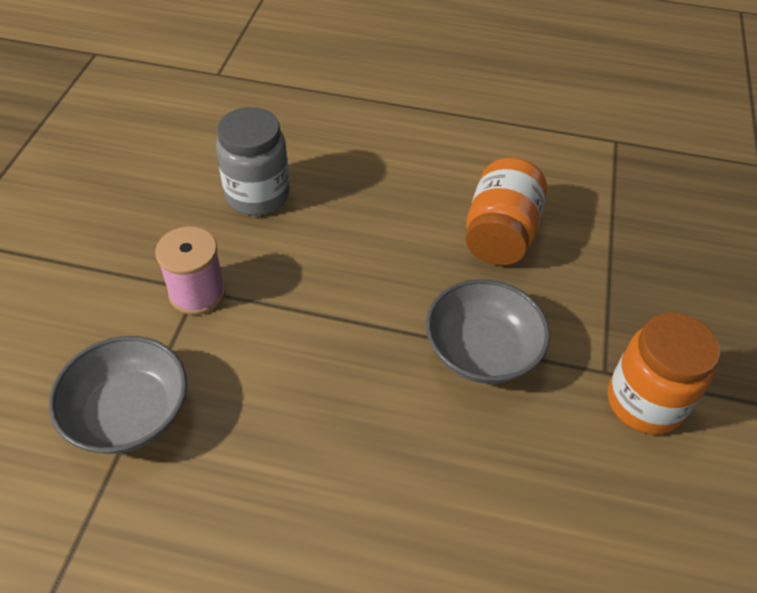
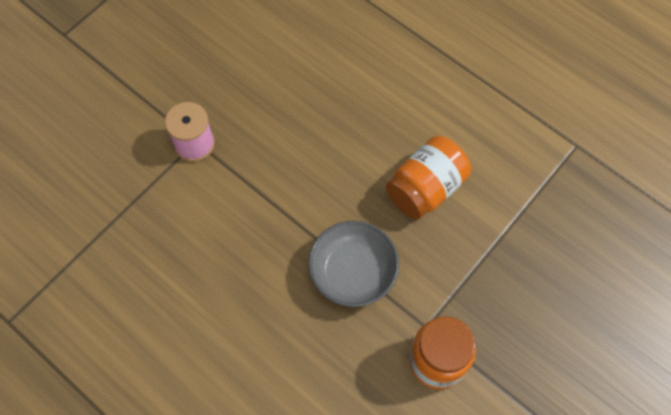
camera: 30 degrees right, 15 degrees up
grey bowl [49,336,187,454] -> none
grey jar [216,107,290,216] -> none

